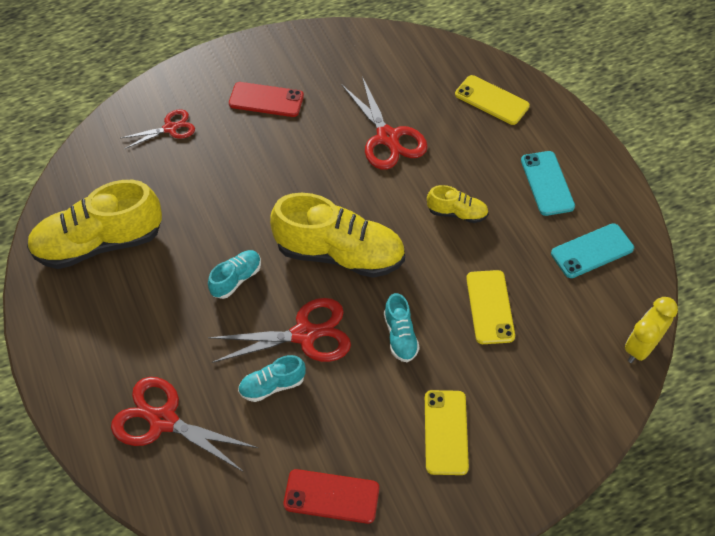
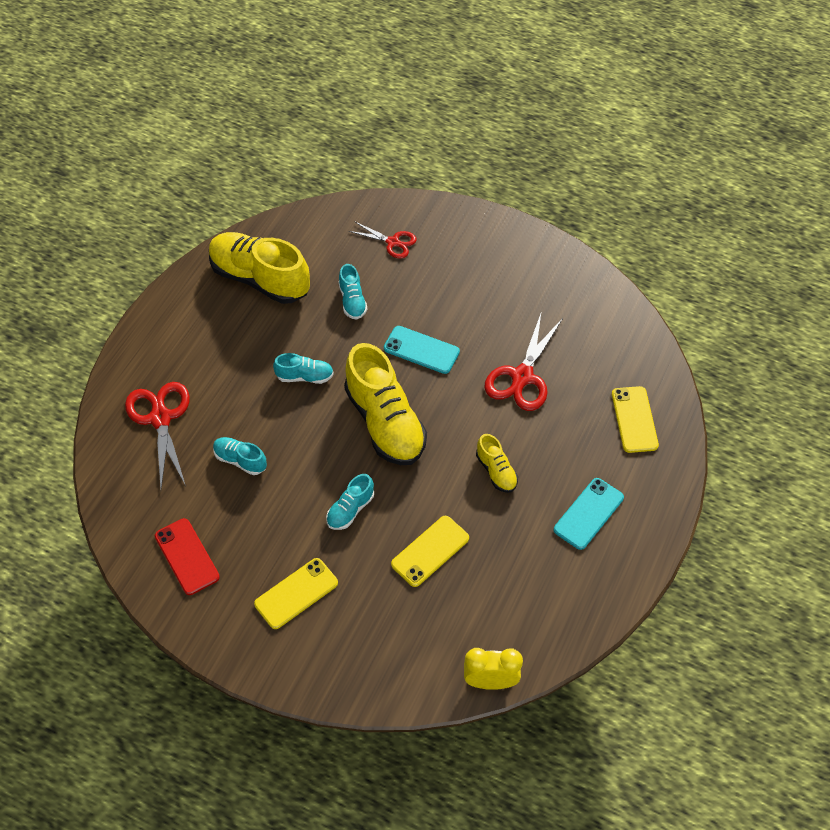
camera: 50 degrees right, 0 degrees up
red scissors [208,298,351,363] -> none
red phone [229,82,304,117] -> none
turquoise phone [551,223,634,278] -> turquoise phone moved to [384,326,460,374]
none -> turquoise shoe [338,264,368,320]

